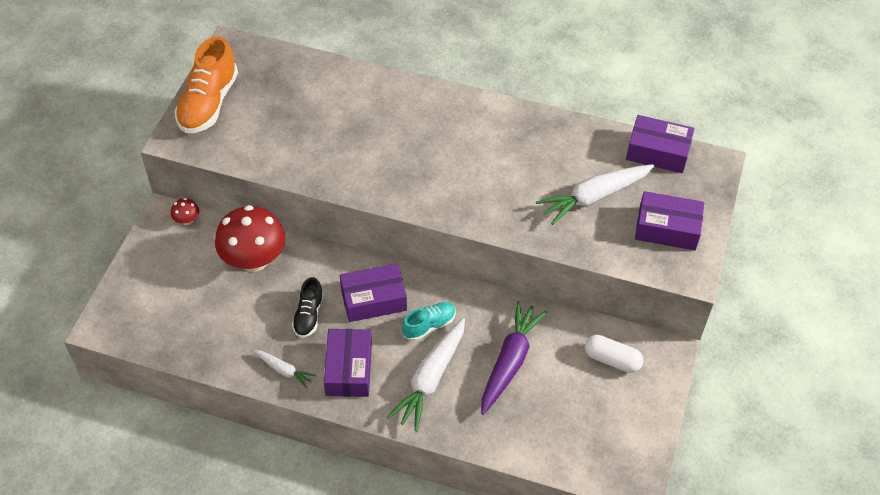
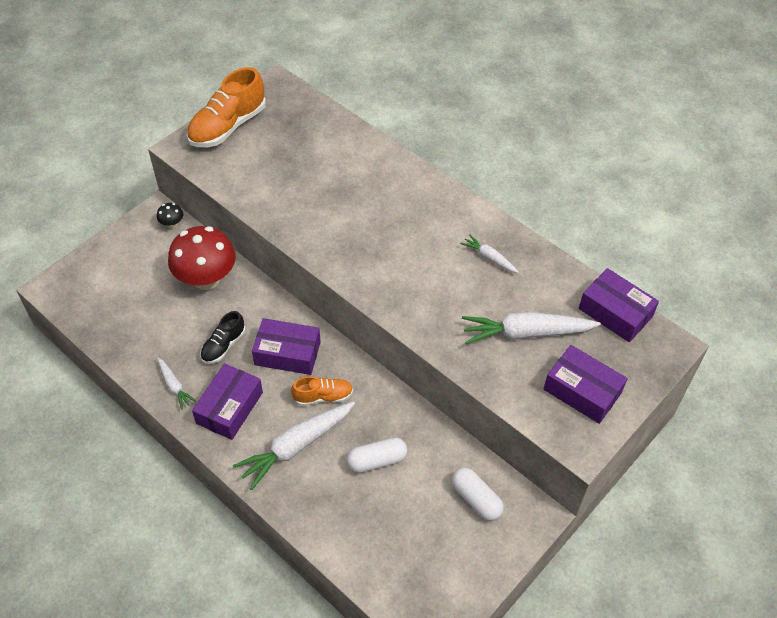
camera: 25 degrees right, 0 degrees up
red mushroom [171,198,199,225] -> black mushroom [157,203,183,228]
turquoise shoe [402,302,456,341] -> orange shoe [291,376,353,406]
purple carrot [481,301,547,415] -> white capsule [347,437,408,473]
none -> white carrot [460,234,519,273]

